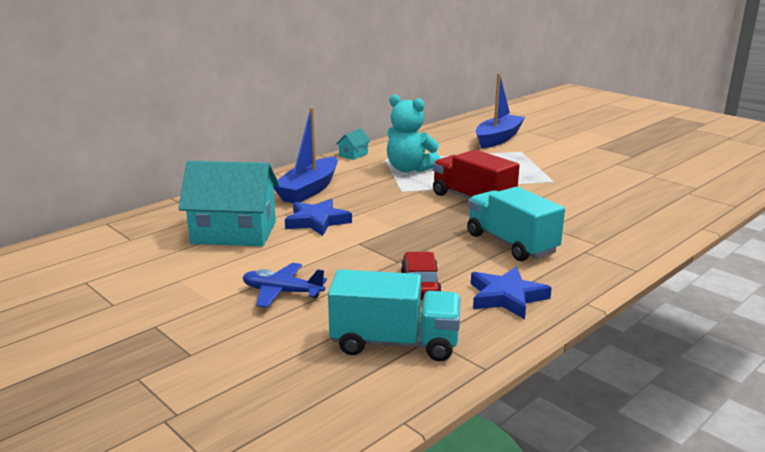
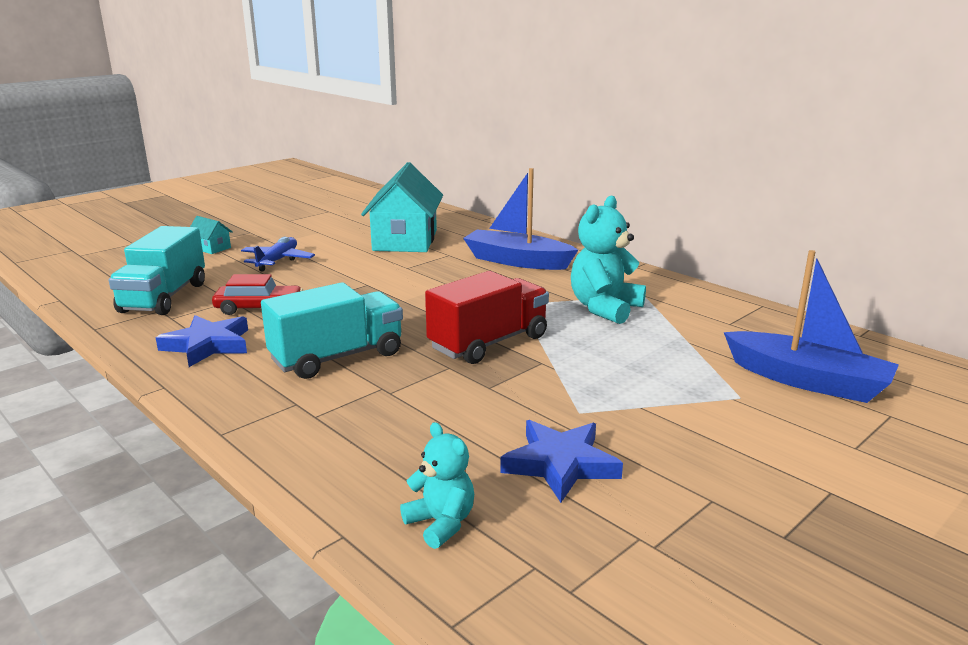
camera: 90 degrees right, 0 degrees up
blue star [285,199,352,236] -> blue star moved to [500,420,623,503]
turquoise house [336,128,371,160] -> turquoise house moved to [190,216,233,254]
none -> turquoise teddy bear [400,422,474,549]

